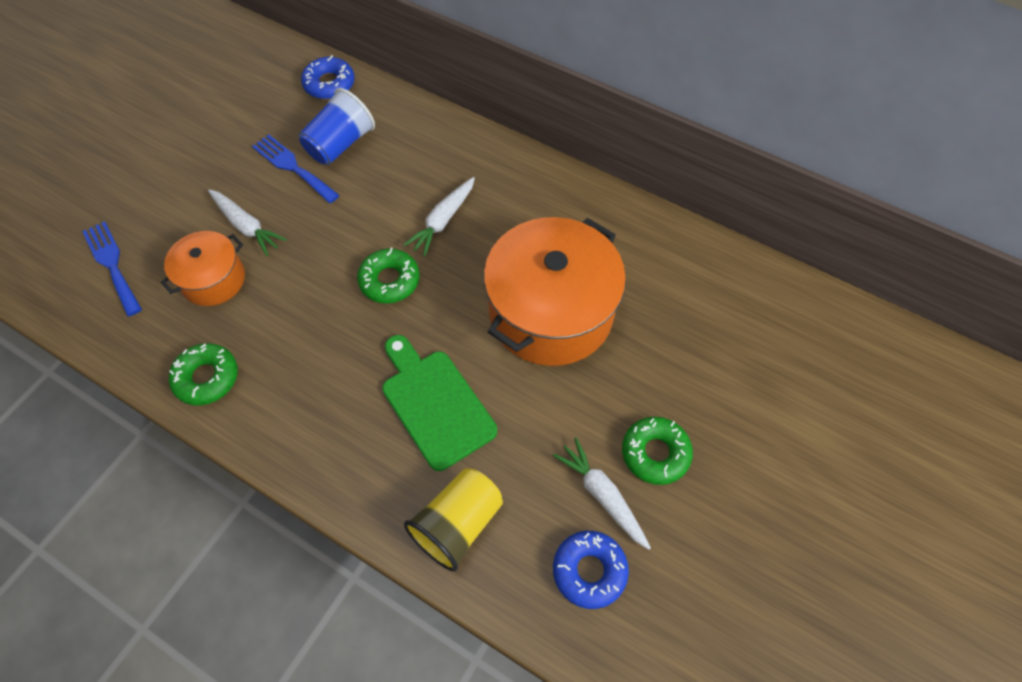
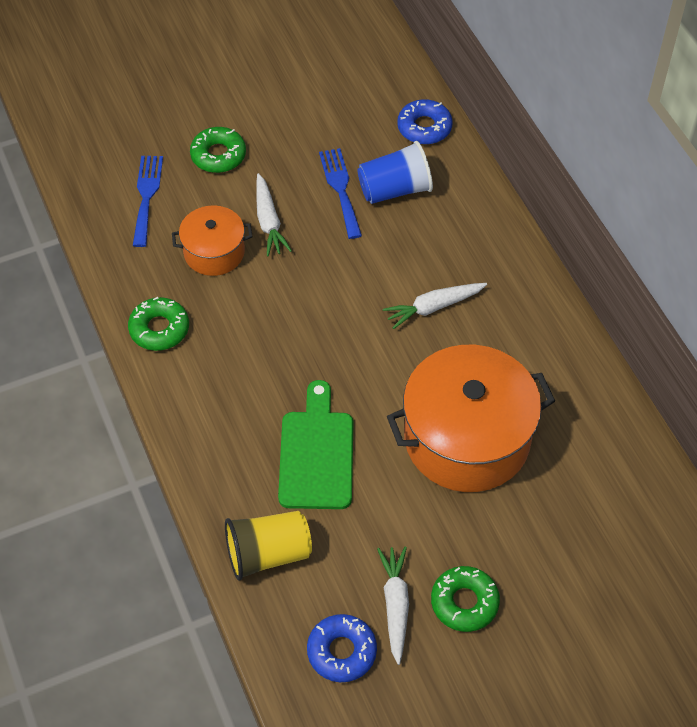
camera: 35 degrees right, 5 degrees down
green donut [357,247,420,304] -> green donut moved to [190,127,246,173]

